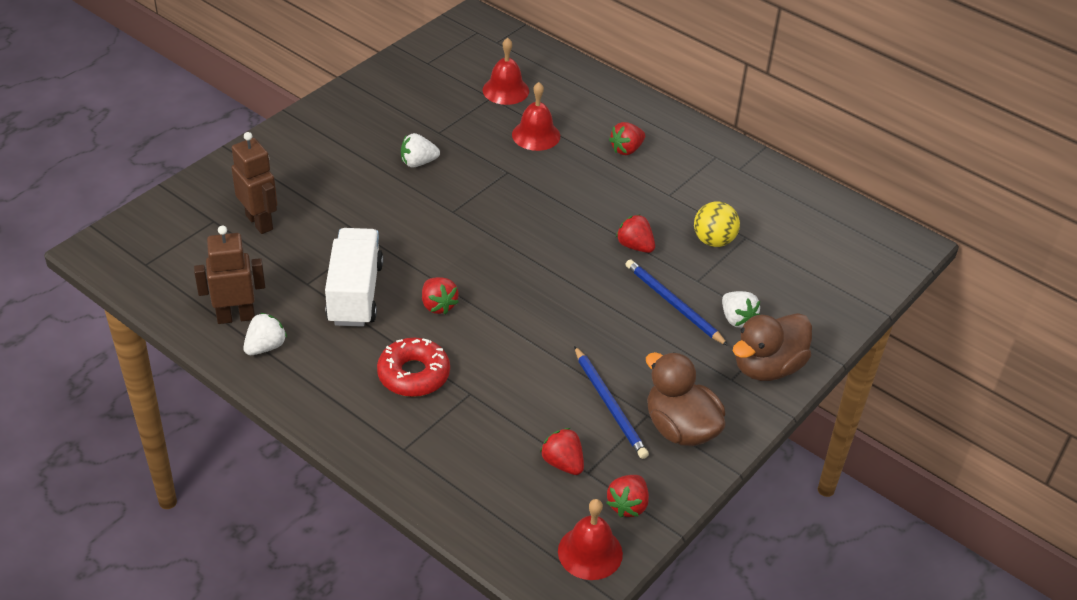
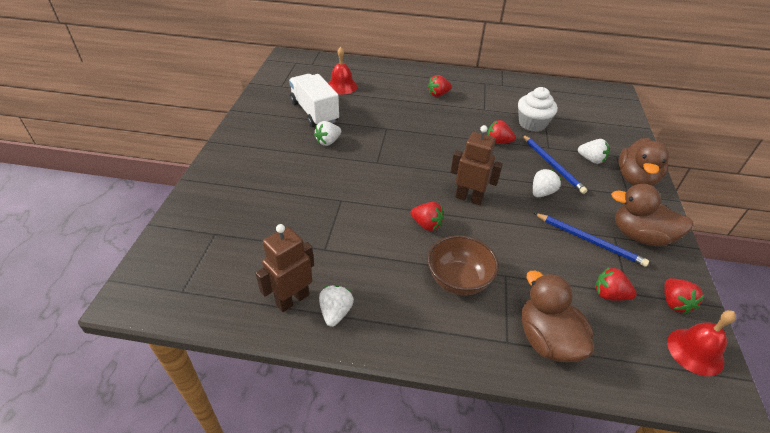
camera: 30 degrees left, 0 degrees up
brown robot [231,132,277,234] -> brown robot moved to [451,125,503,205]
white truck [325,228,384,327] -> white truck moved to [289,74,339,127]
red donut [377,338,450,397] -> brown bowl [427,235,499,295]
red bell [512,82,560,151] -> none
red strawberry [609,122,645,155] -> red strawberry turned 45 degrees clockwise [428,75,452,97]
blue pencil [626,259,728,346] -> blue pencil turned 135 degrees counterclockwise [522,135,587,194]
yellow ball [694,201,740,247] -> white cupcake [518,87,558,132]
none -> brown duck [522,271,594,362]
none -> white strawberry [533,169,561,197]

